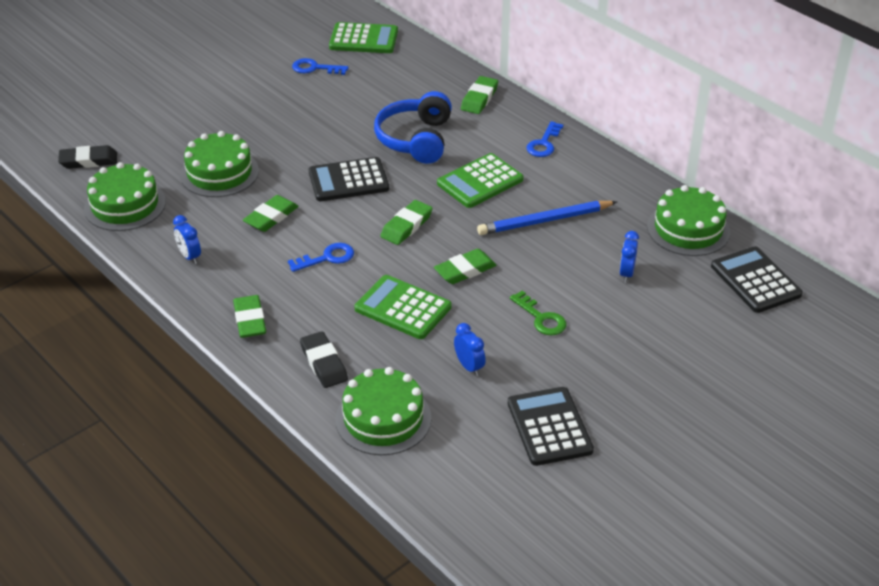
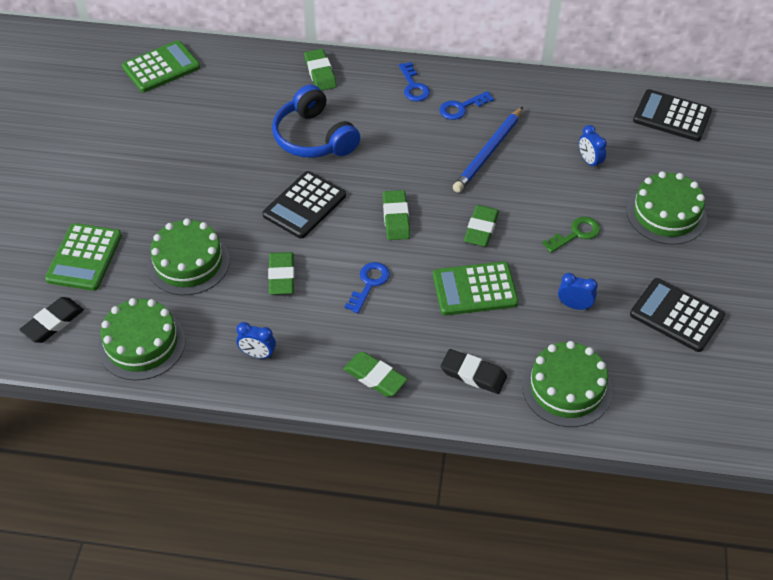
camera: 40 degrees left, 10 degrees up
blue key [292,58,348,75] -> blue key moved to [439,91,494,120]
green calculator [437,153,524,208] -> green calculator moved to [45,223,122,291]
green key [510,291,567,335] -> green key turned 45 degrees counterclockwise [542,217,600,253]
green cake [647,185,730,256] -> green cake moved to [627,171,707,245]

